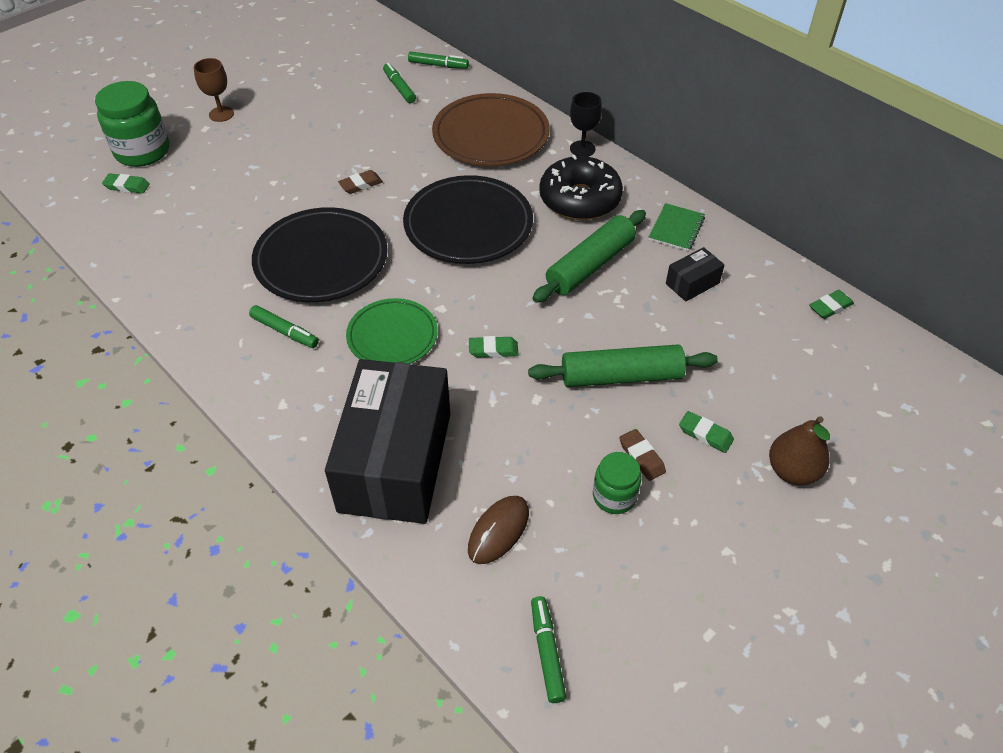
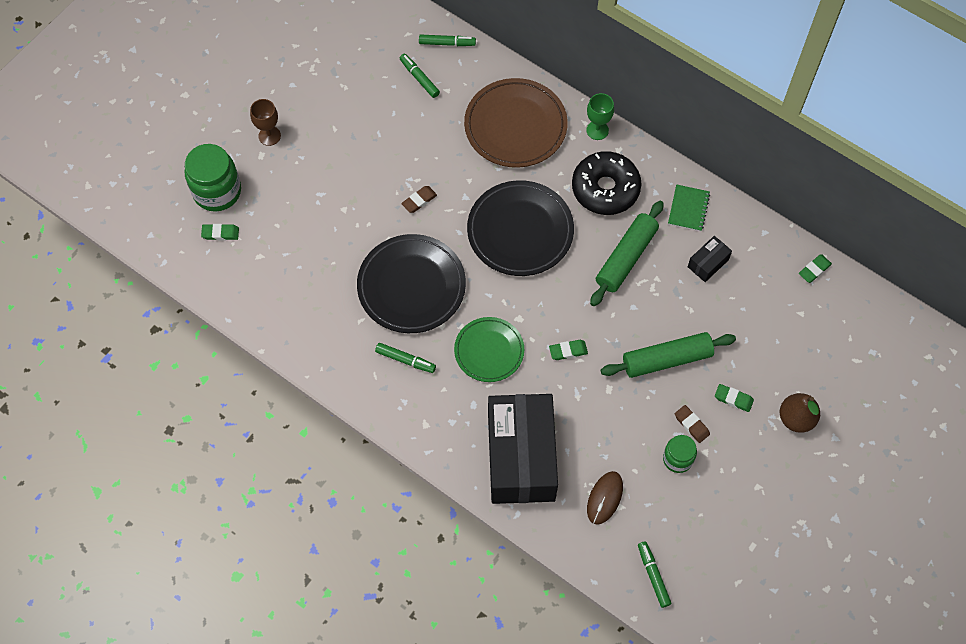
camera: 10 degrees left, 15 degrees up
black goblet [570,92,602,157] -> green goblet [586,93,614,140]

